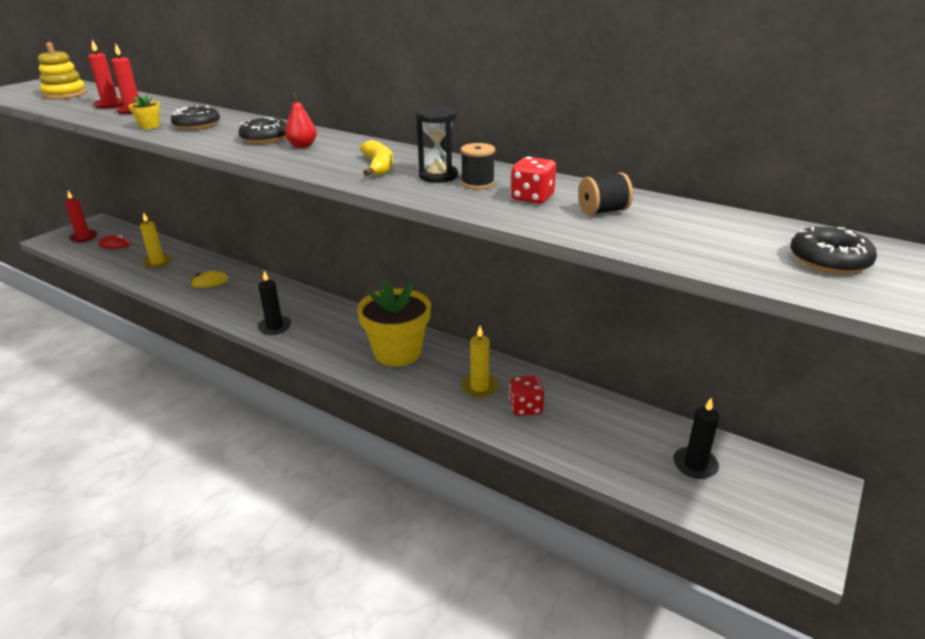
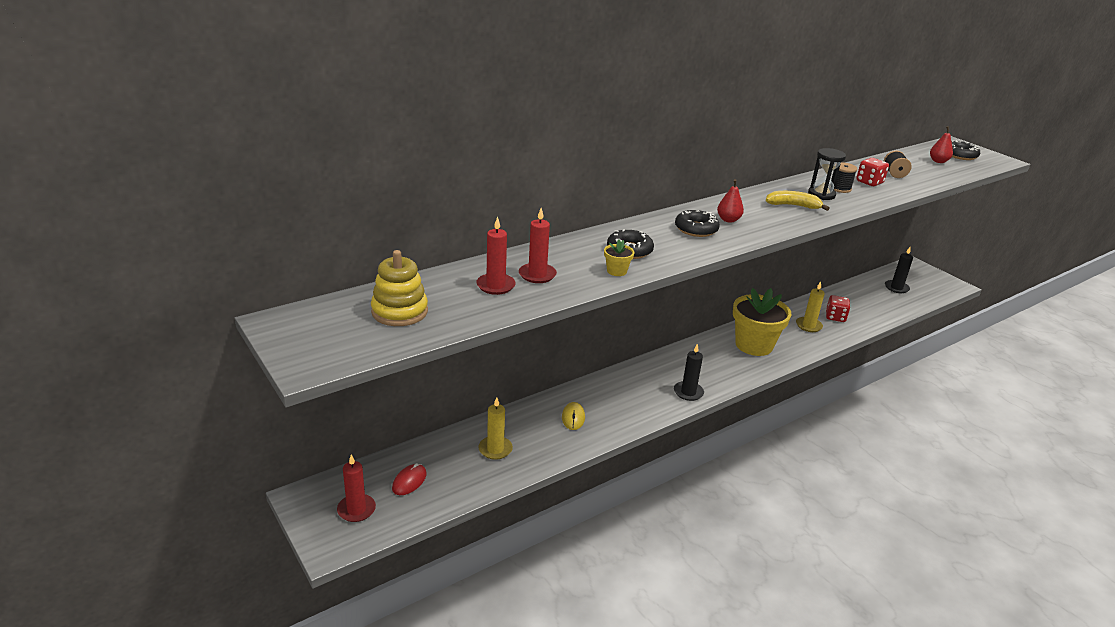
camera: 70 degrees left, 0 degrees up
none -> red pear [930,126,953,163]

